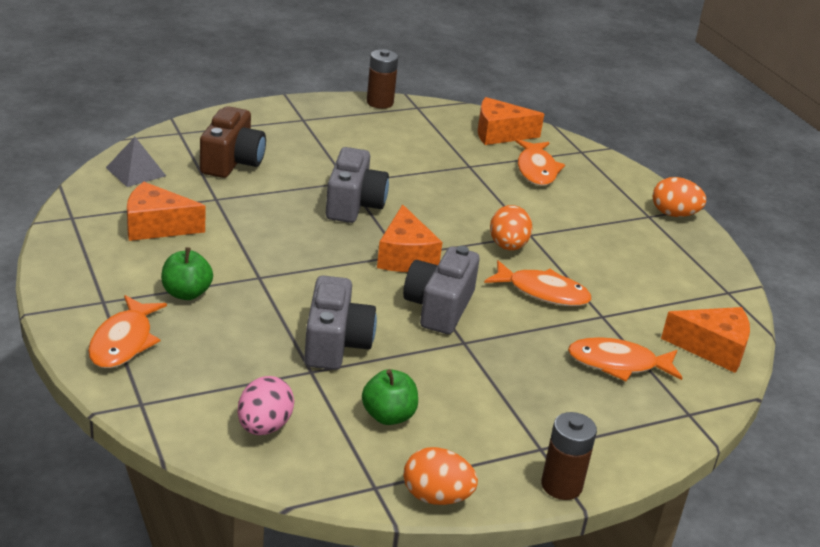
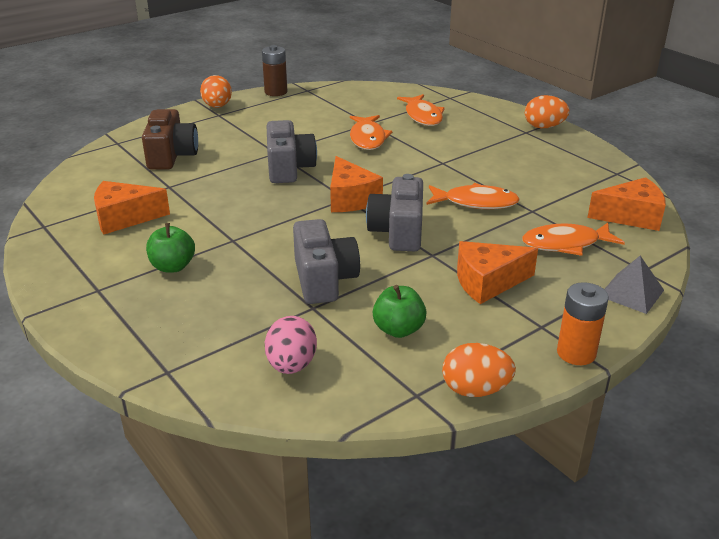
camera: 10 degrees left, 0 degrees up
orange fish [88,295,167,368] -> orange fish moved to [350,115,393,150]
grey pyramid [106,137,166,187] -> grey pyramid moved to [604,256,664,314]
orange cheese [478,97,544,145] -> orange cheese moved to [457,241,538,304]
orange egg [490,205,532,250] -> orange egg moved to [200,75,232,108]
brown battery [541,412,597,500] -> orange battery [557,282,609,365]

